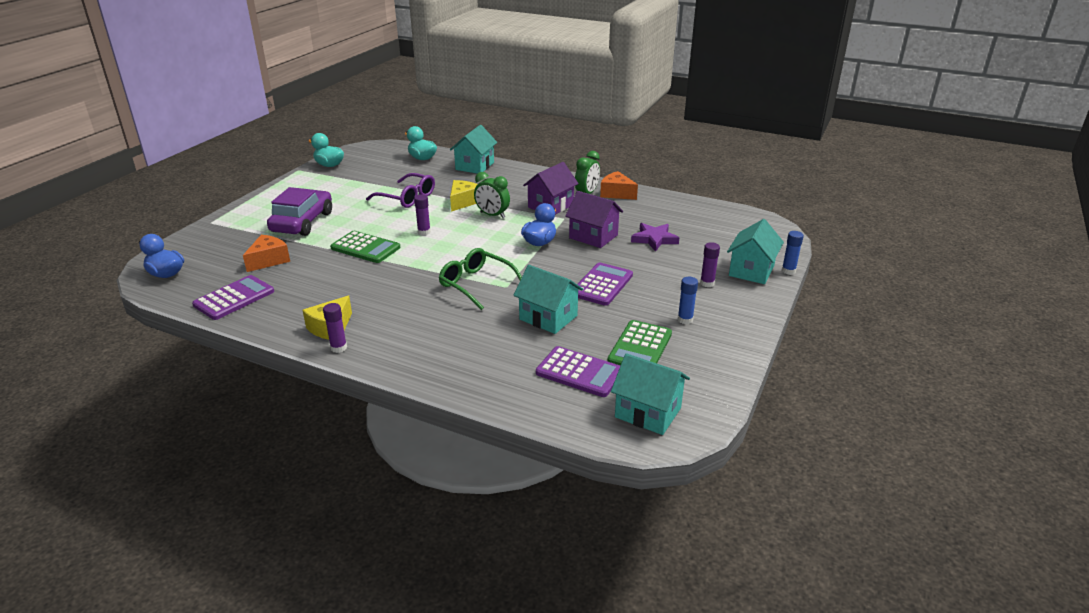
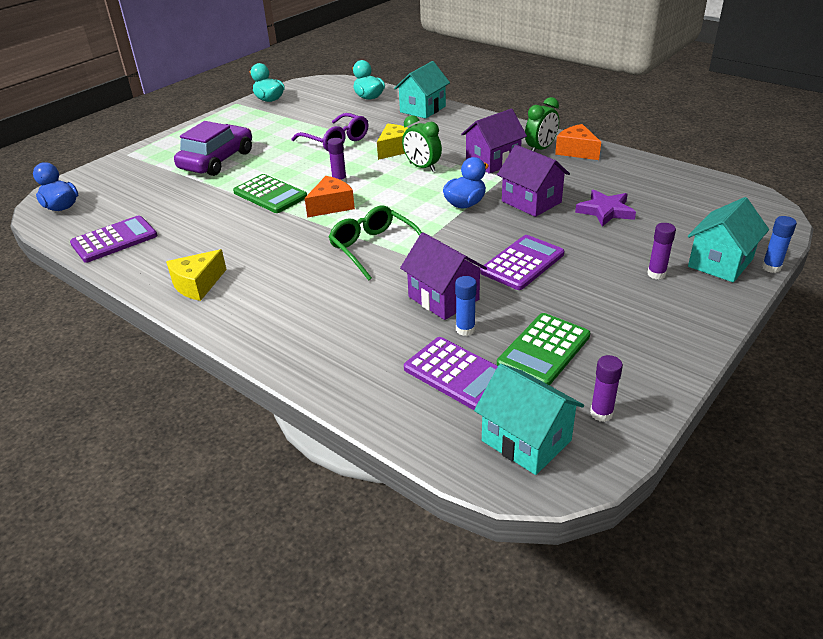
camera: 15 degrees right, 5 degrees up
orange cheese [243,235,290,272] -> orange cheese moved to [305,176,355,217]
purple glue stick [323,303,347,353] -> purple glue stick moved to [590,355,623,422]
turquoise house [513,265,583,334] -> purple house [400,232,487,320]
blue glue stick [678,277,698,324] -> blue glue stick moved to [455,276,476,336]

